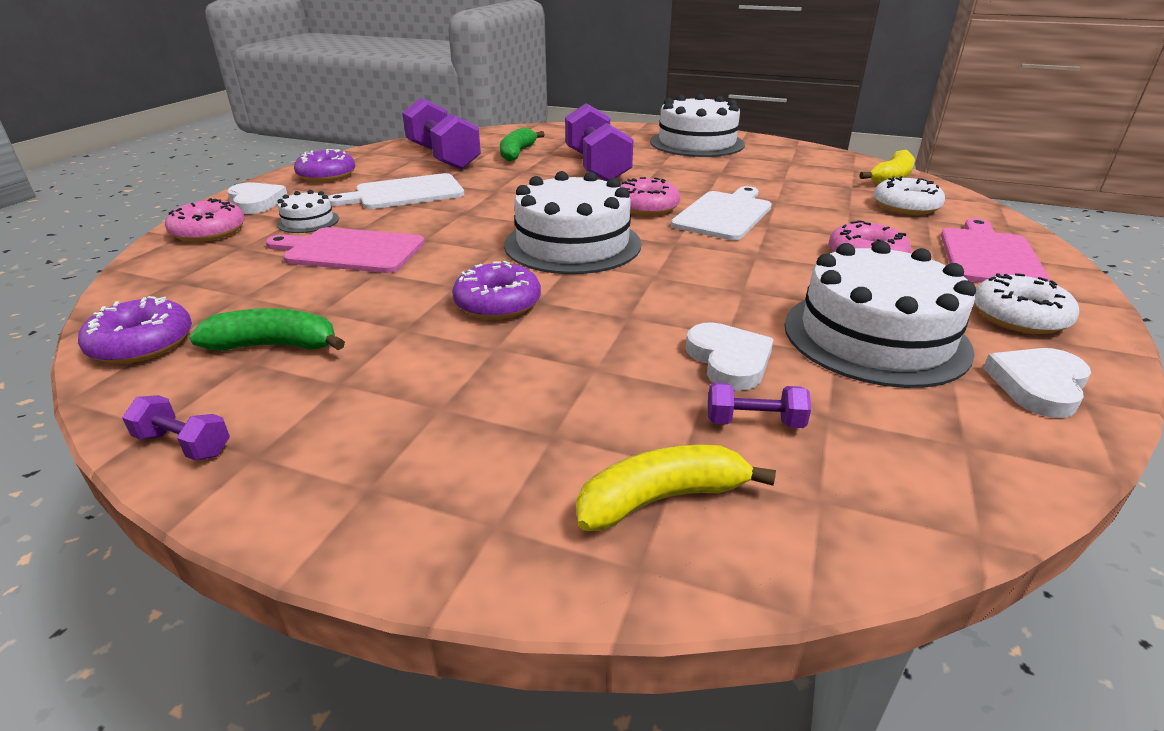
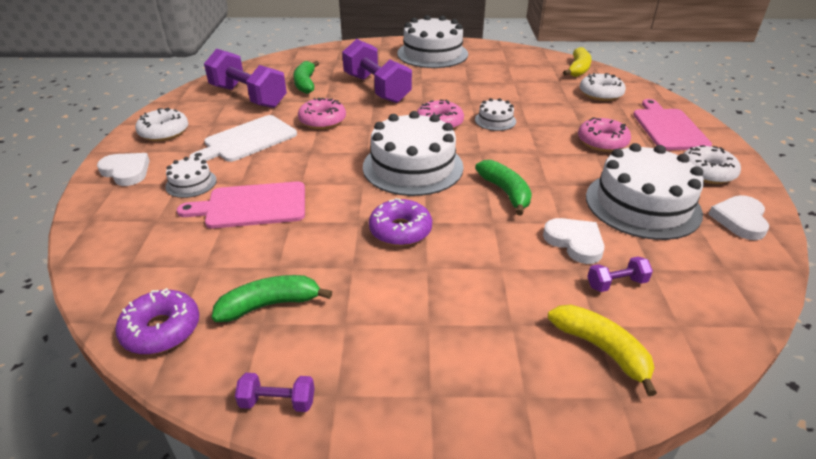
camera: 20 degrees left, 5 degrees up
pink donut [165,198,245,242] -> pink donut moved to [298,98,346,129]
purple donut [294,149,355,182] -> white donut [135,107,188,141]
yellow banana [576,445,776,531] -> yellow banana turned 90 degrees clockwise [548,305,657,396]
white cutting board [671,186,772,240] -> white cake [475,98,516,131]
none -> green banana [475,160,532,216]

